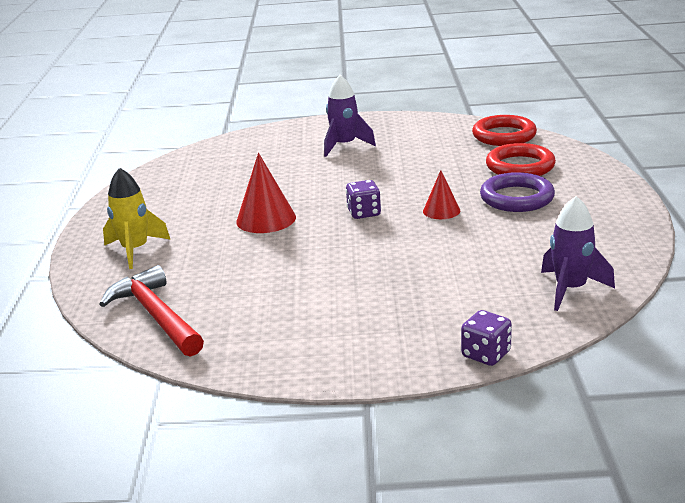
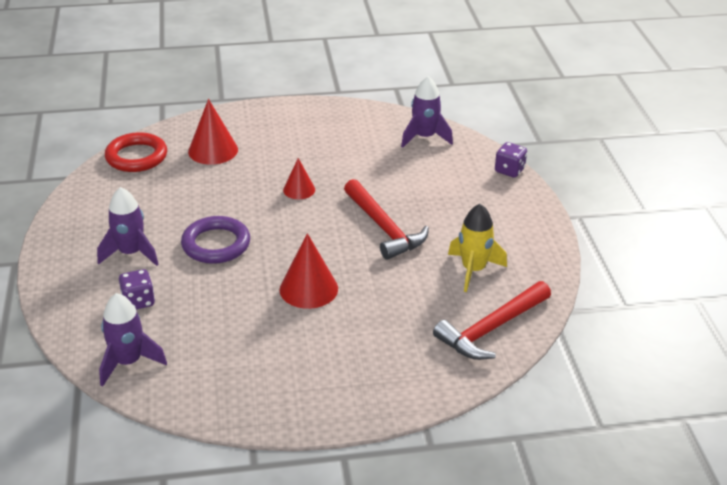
camera: 100 degrees left, 10 degrees up
yellow rocket [103,167,171,269] -> yellow rocket moved to [448,204,507,292]
purple dice [346,180,381,219] -> purple dice moved to [119,269,155,309]
purple ring [480,172,555,212] -> purple ring moved to [181,216,250,264]
red ring [486,143,556,176] -> red cone [188,99,238,165]
none -> purple rocket [99,293,167,387]
none -> red hammer [344,179,429,260]

